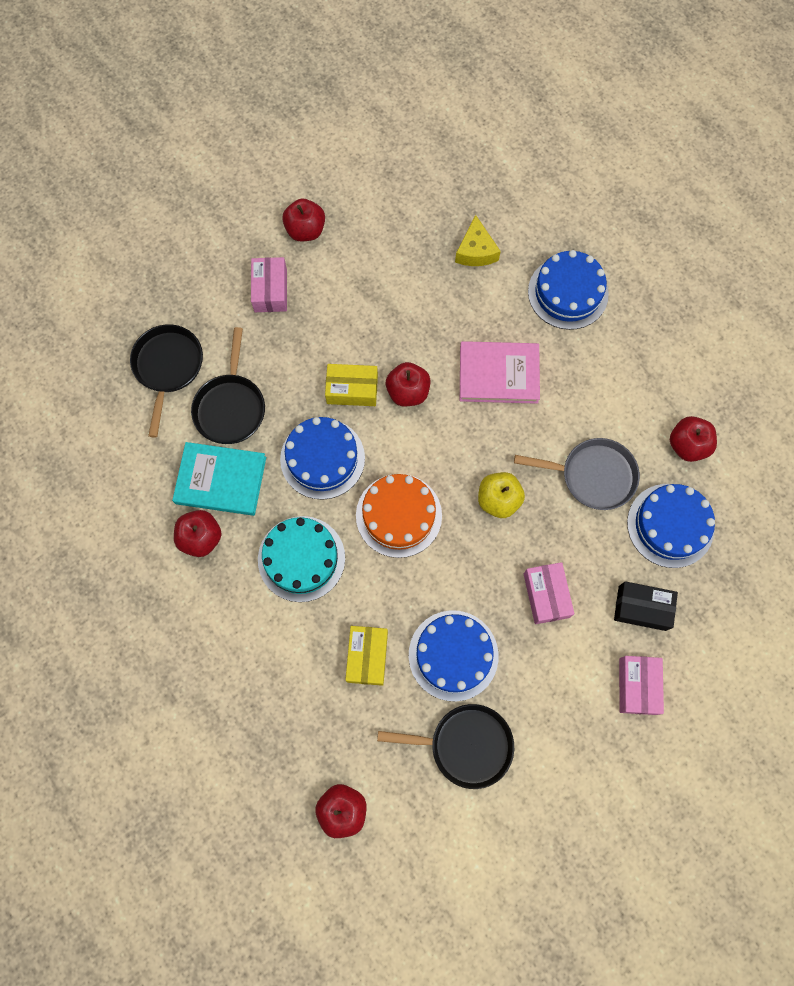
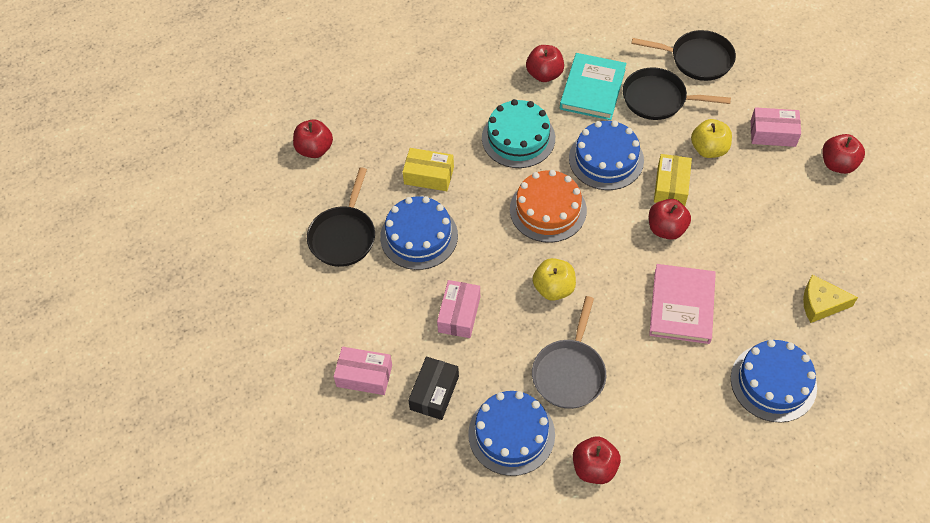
camera: 100 degrees right, 15 degrees down
pink box [524,562,574,624] -> pink box turned 75 degrees counterclockwise [437,280,480,338]
none -> yellow apple [691,119,732,158]

